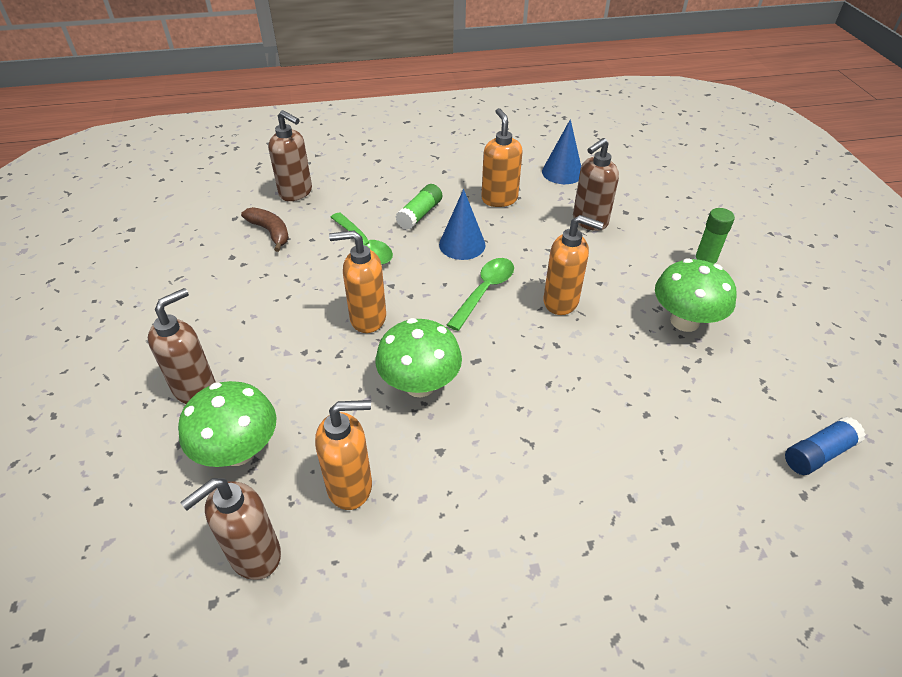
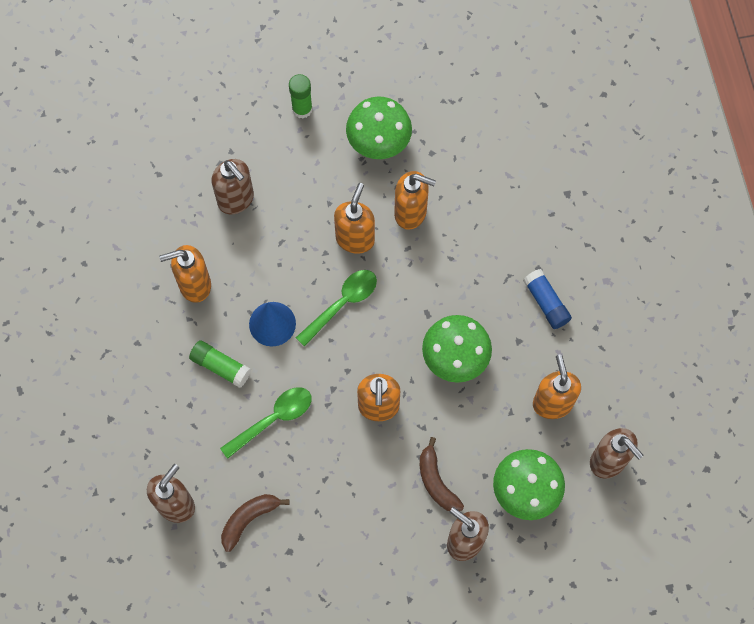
camera: 90 degrees left, 25 degrees up
green spoon [447,258,514,331] -> green spoon turned 105 degrees clockwise [296,270,377,347]
blue cone [542,119,581,184] -> none
blue glue stick [785,417,866,475] -> blue glue stick moved to [523,269,572,329]
none -> orange soap dispenser [394,171,436,230]
none -> brown banana [420,437,464,511]

